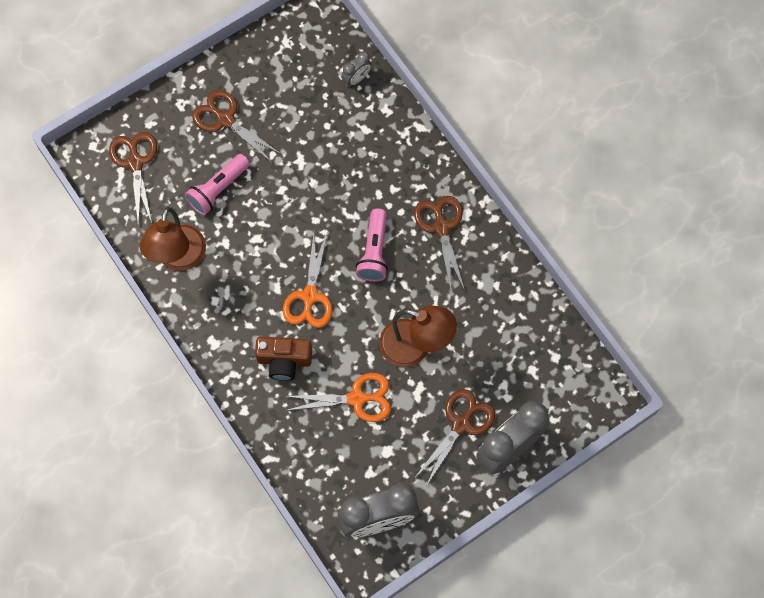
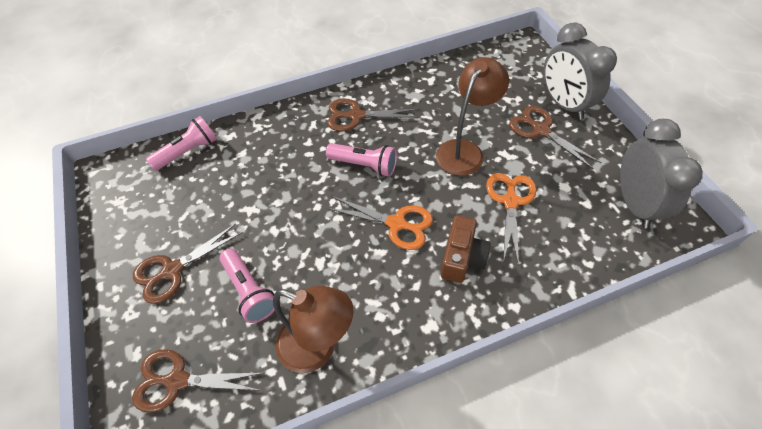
camera: 75 degrees left, 15 degrees down
grey clock [342,52,372,87] -> pink flashlight [146,116,217,171]

